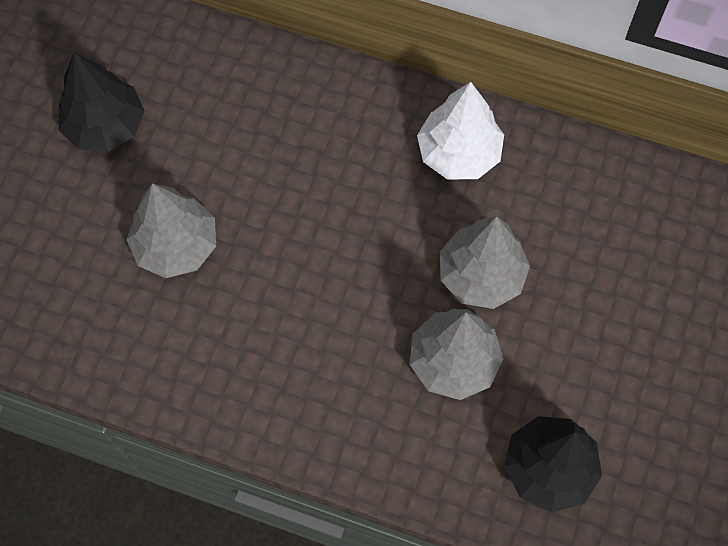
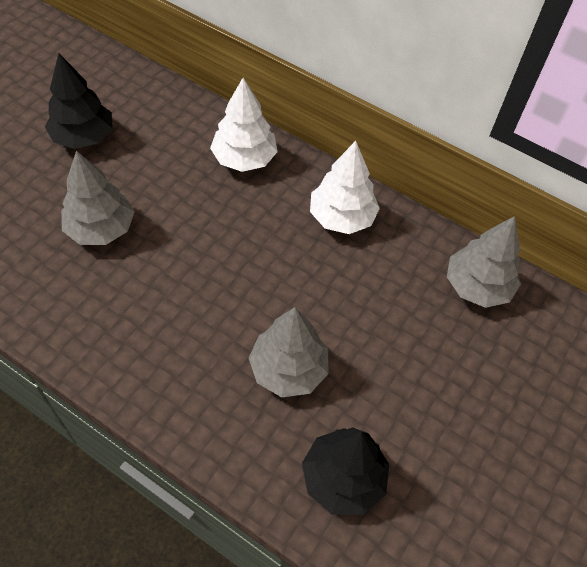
camera: 10 degrees right, 10 degrees down
grey tree [440,216,530,309] -> grey tree moved to [447,216,521,308]
none -> white tree [210,78,278,172]

